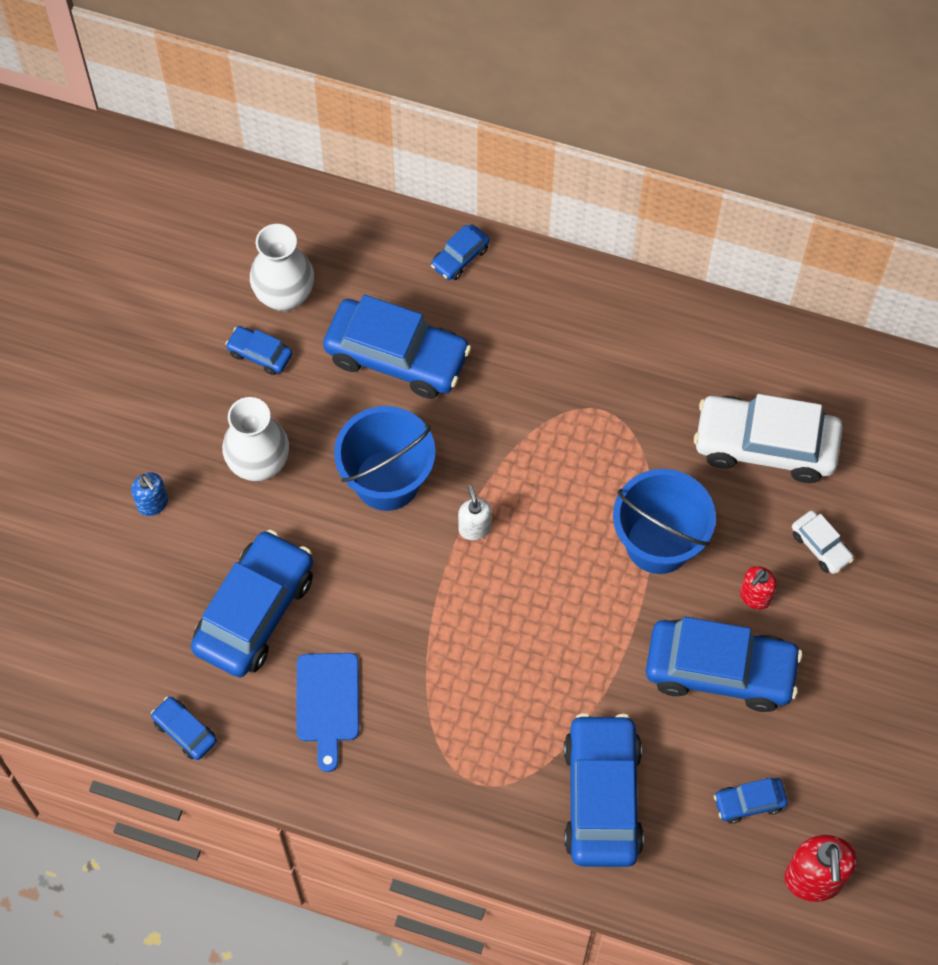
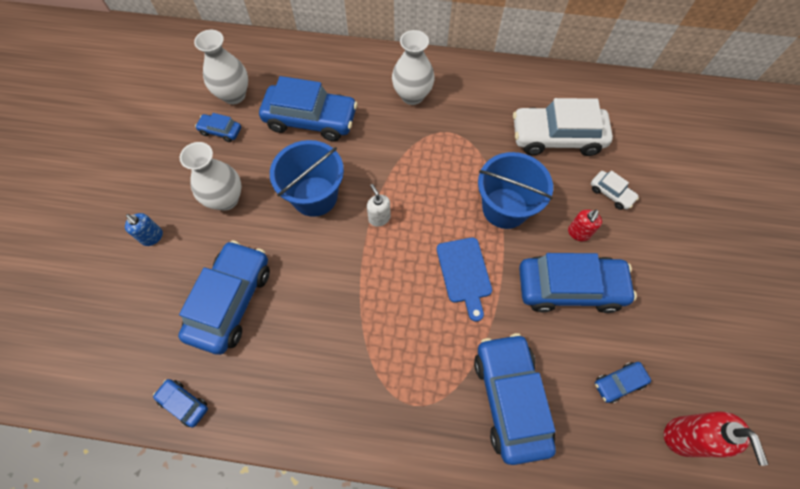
camera: 10 degrees left, 0 degrees up
blue cutting board [297,653,359,772] -> blue cutting board moved to [437,237,492,322]
blue car [431,224,490,280] -> none
none -> white vase [392,30,435,105]

